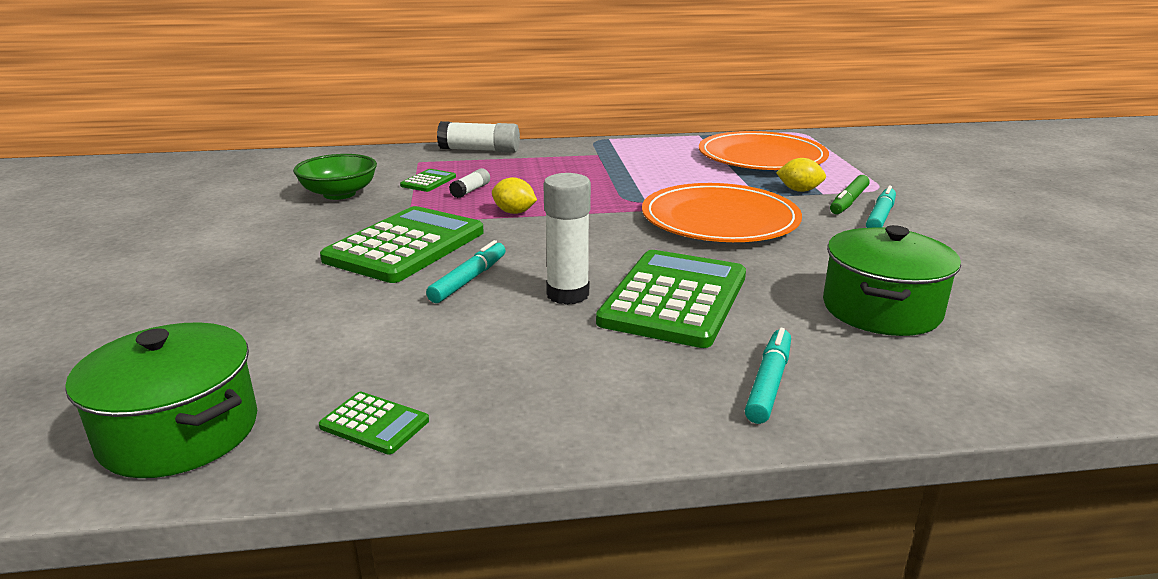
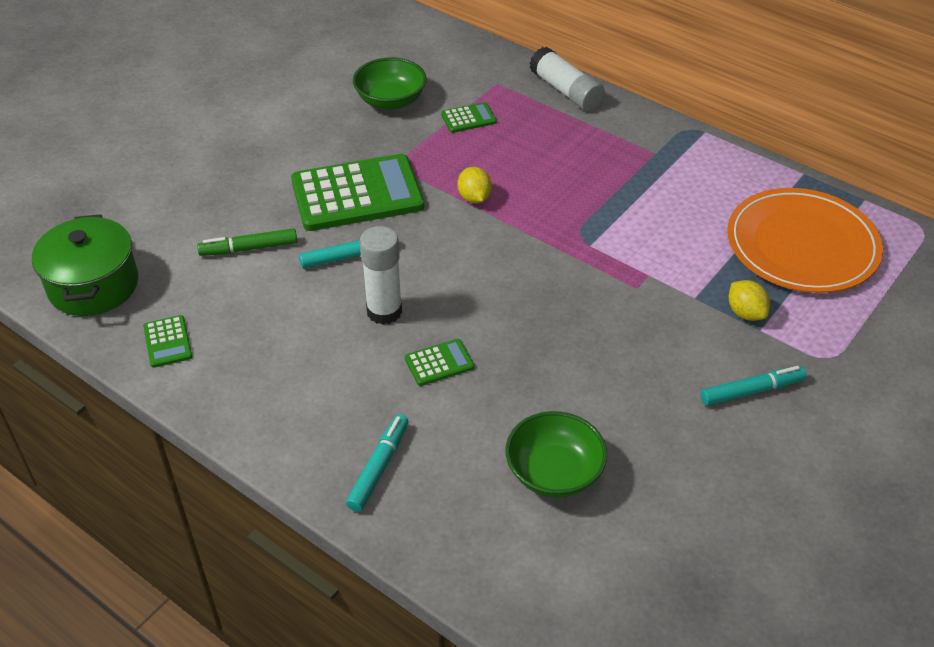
camera: 45 degrees right, 20 degrees up
white glue stick [449,168,490,198] -> none
green calculator [596,250,746,348] -> green calculator [405,339,474,386], size x0.43
orange plate [642,183,802,242] -> none
turquoise marker [745,328,791,424] -> turquoise marker turned 45 degrees counterclockwise [346,414,408,512]
green pot [823,225,961,336] -> green bowl [505,411,607,498]
green marker [830,175,870,214] -> green marker moved to [197,228,297,256]

